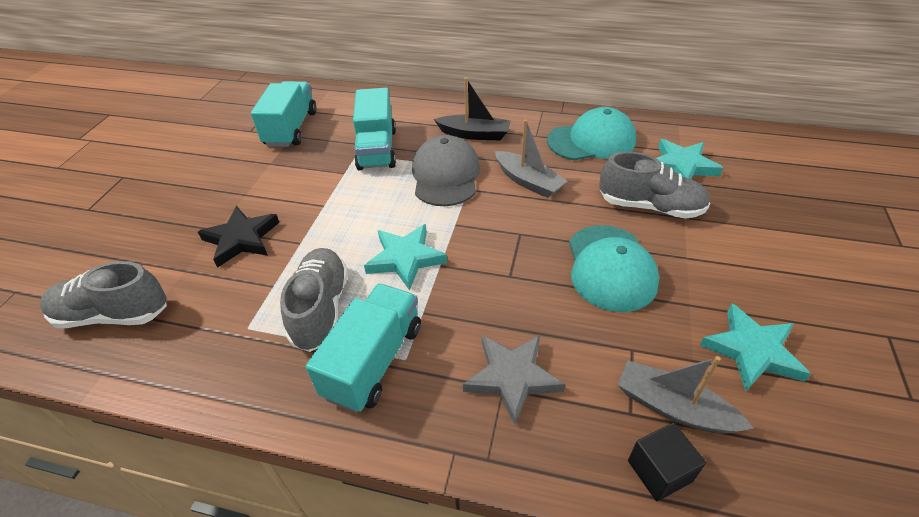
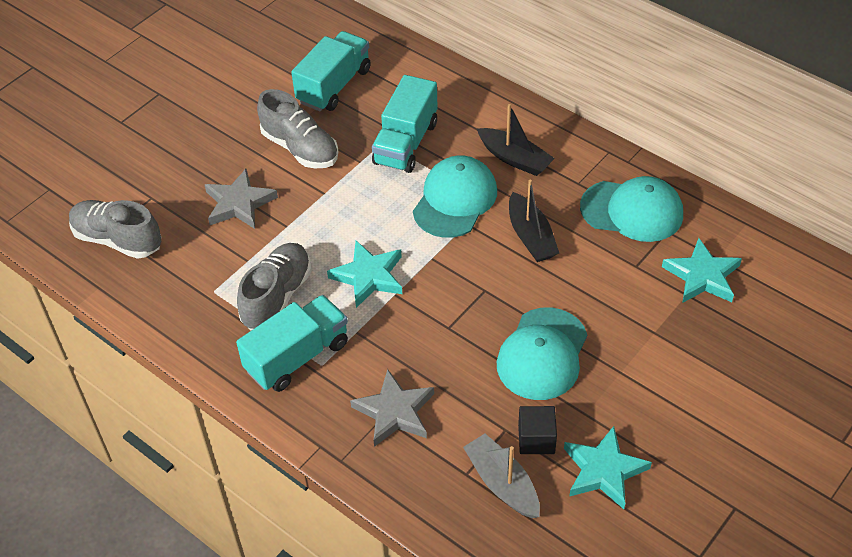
camera: 25 degrees right, 5 degrees up
black star [198,206,280,268] -> grey star [205,169,278,229]
grey cap [412,135,480,206] -> turquoise cap [413,155,497,238]
grey boat [495,119,567,198] -> black boat [509,180,559,262]
grey shoe [599,152,710,219] -> grey shoe moved to [257,89,339,168]
black cube [628,423,706,501] -> black cube moved to [518,406,557,454]

